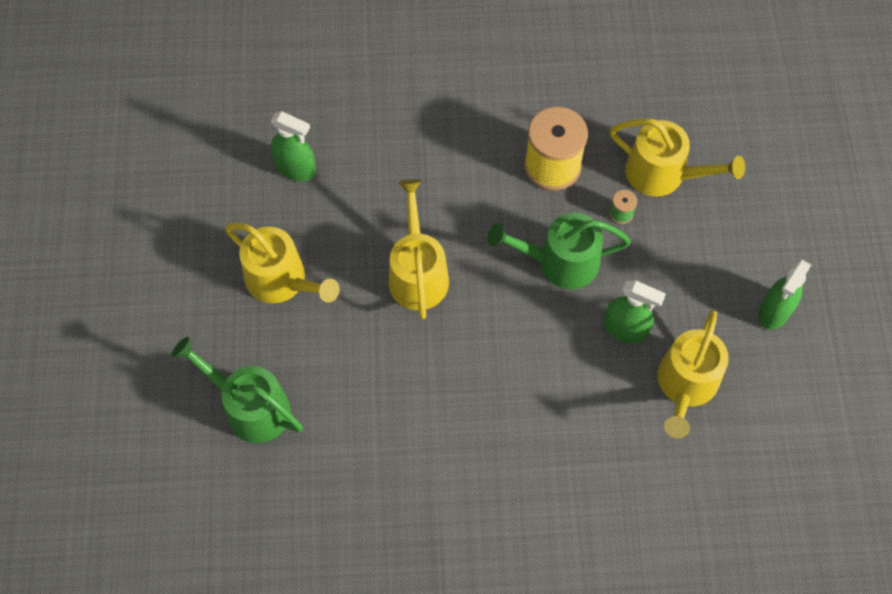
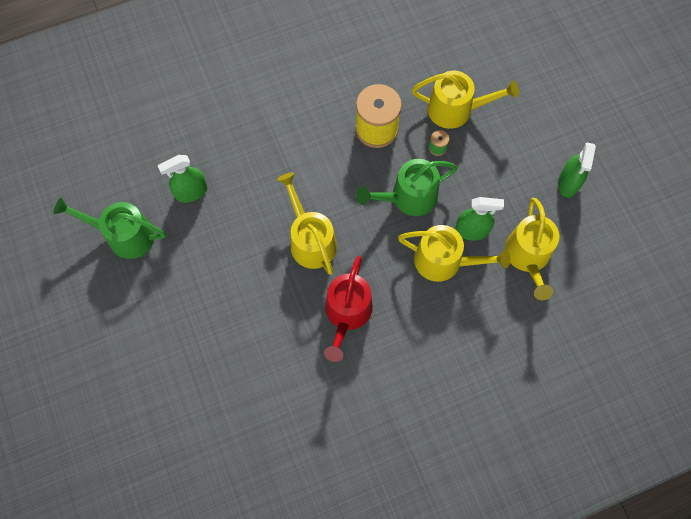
camera: 20 degrees left, 5 degrees up
green watering can [172,337,303,443] -> green watering can moved to [53,197,166,259]
yellow watering can [225,223,340,303] -> yellow watering can moved to [398,225,510,282]
green spray bottle [271,111,316,181] -> green spray bottle turned 150 degrees clockwise [158,155,207,203]
none -> red watering can [324,256,373,362]

